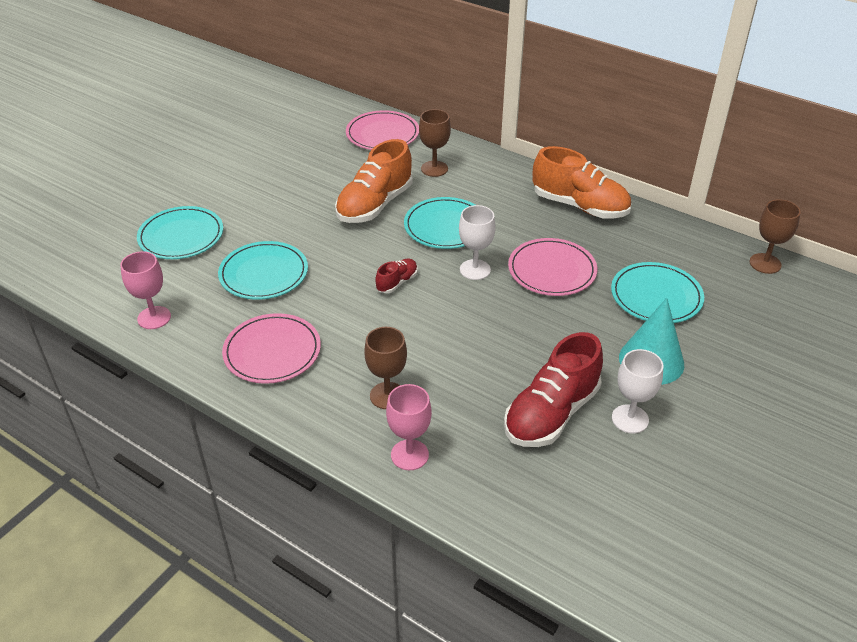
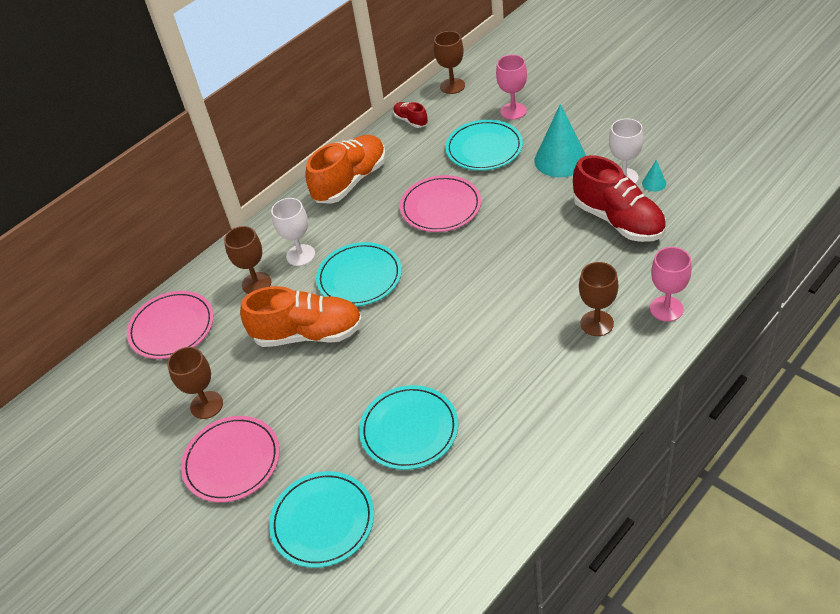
camera: 75 degrees left, 5 degrees up
pink goblet [120,251,171,329] -> pink goblet moved to [496,55,527,120]
pink plate [222,313,321,384] -> pink plate moved to [181,416,280,502]
orange shoe [335,139,412,223] -> orange shoe turned 45 degrees counterclockwise [240,286,363,347]
red shoe [375,259,418,293] -> red shoe moved to [393,102,428,128]
white goblet [459,205,496,280] -> white goblet moved to [271,198,315,266]
none -> brown goblet [167,347,223,419]
none -> turquoise cone [642,160,666,192]

